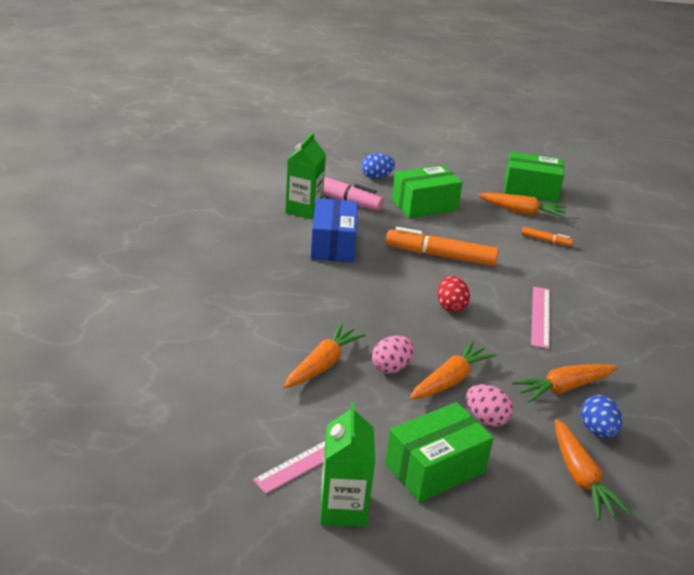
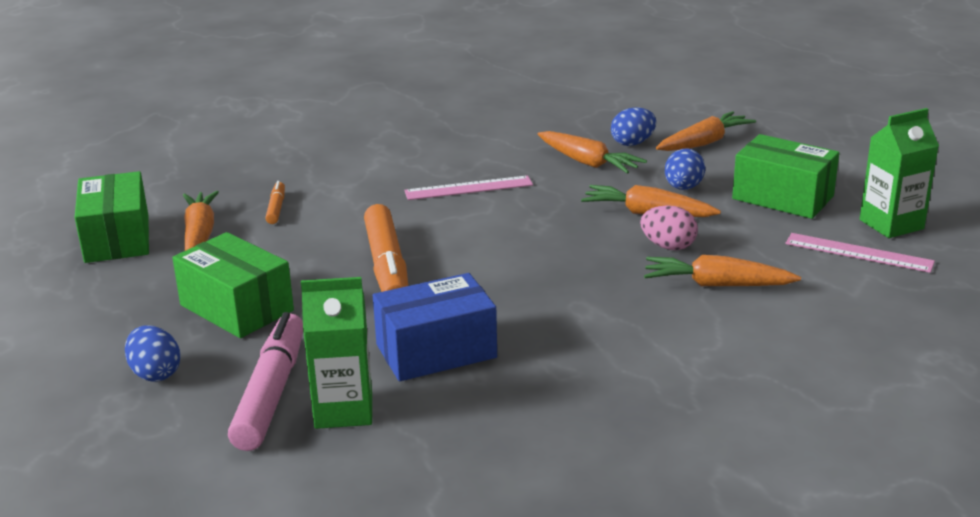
camera: 110 degrees left, 5 degrees down
red egg [437,276,470,313] -> none
pink egg [466,384,513,427] -> blue egg [665,149,705,190]

